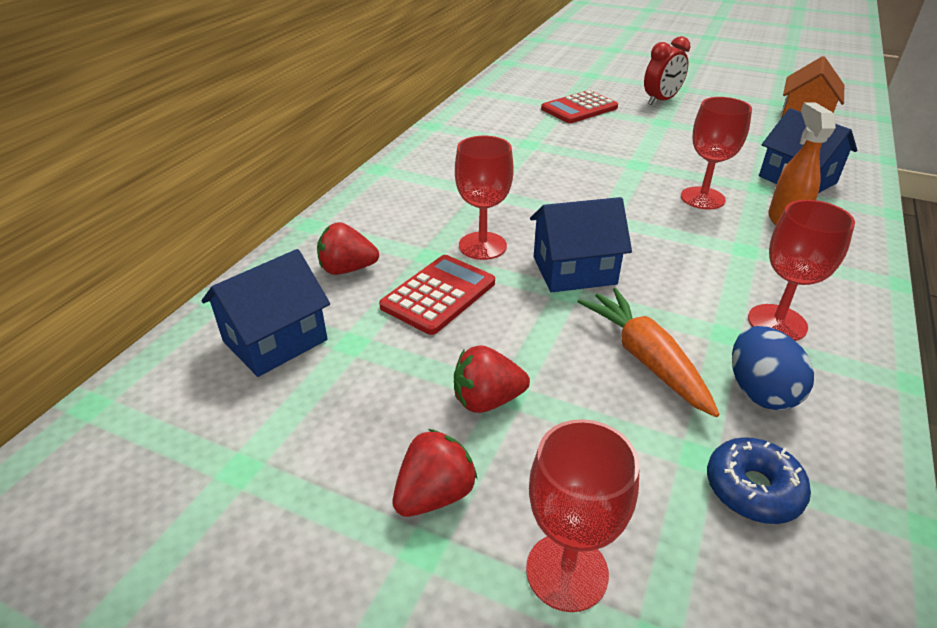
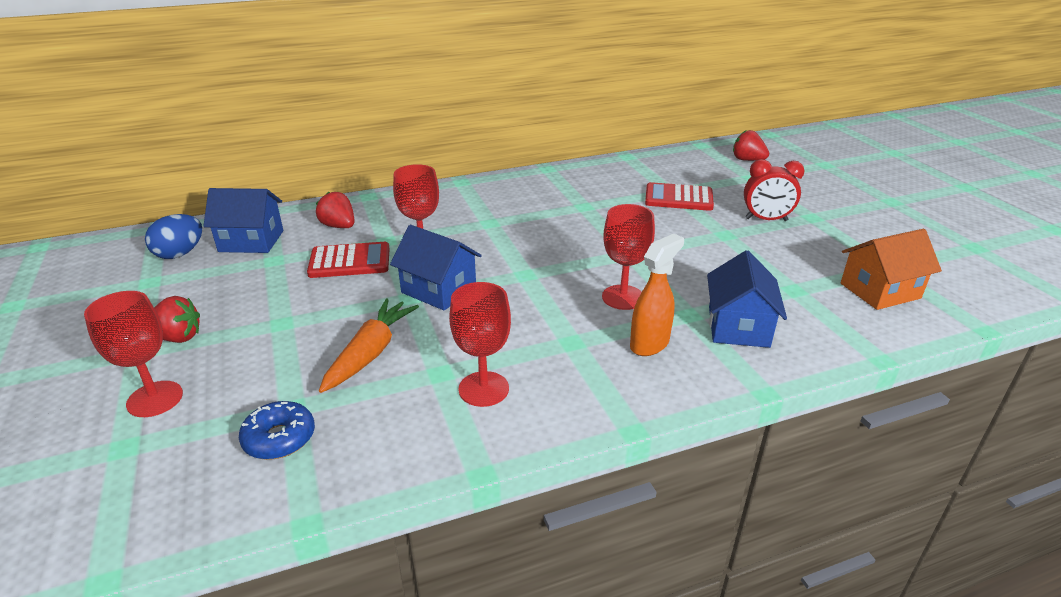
camera: 45 degrees right, 5 degrees down
red strawberry [454,345,530,413] -> red strawberry moved to [733,130,769,161]
blue egg [732,326,814,410] -> blue egg moved to [145,214,202,259]

